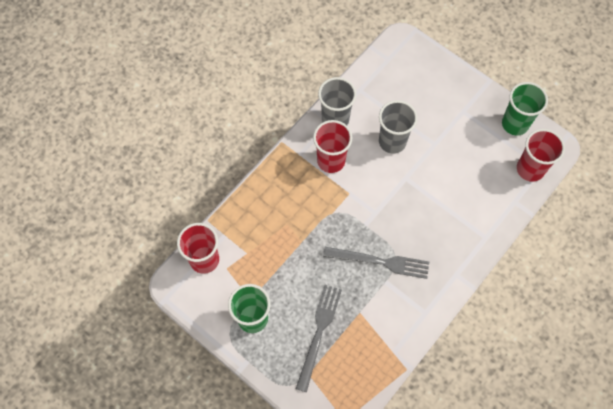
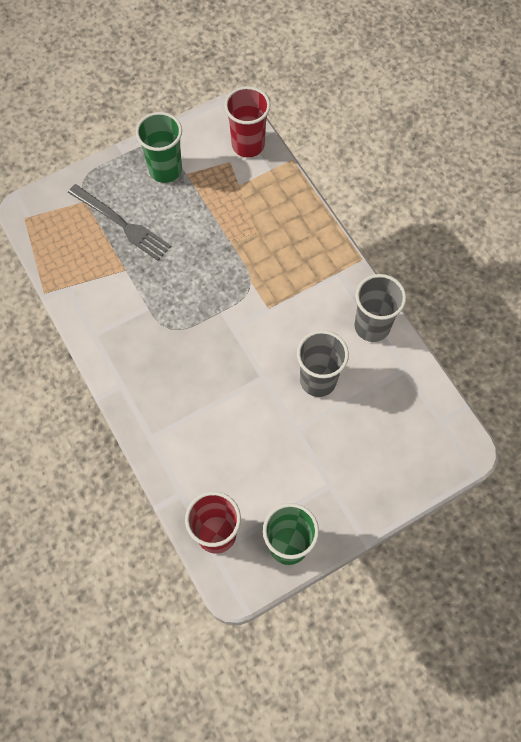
camera: 110 degrees right, 0 degrees up
red cup [313,120,353,173] -> none
grey fork [323,247,429,279] -> none

